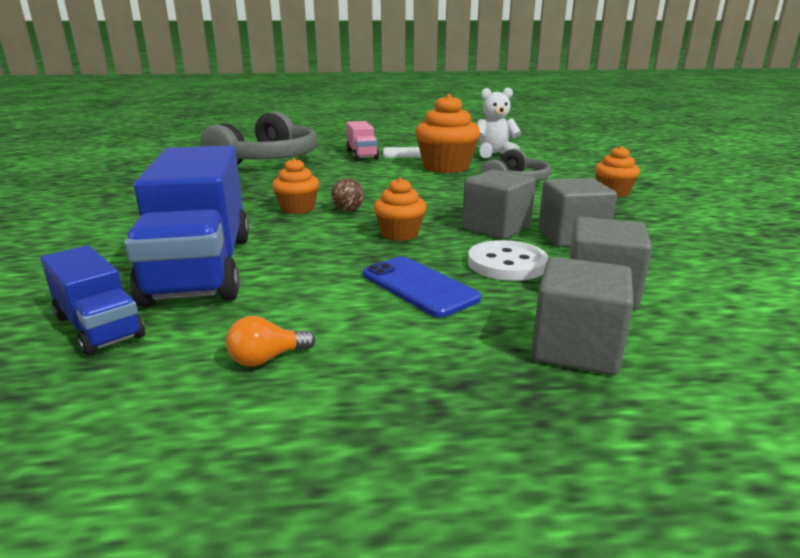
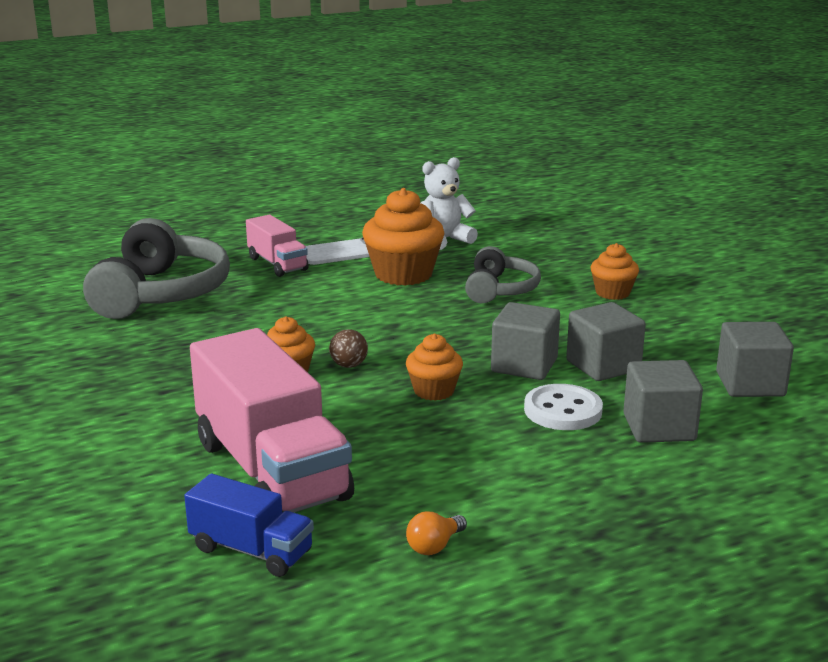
camera: 20 degrees left, 0 degrees up
blue truck [124,145,249,307] -> pink truck [190,328,354,512]
blue phone [363,257,481,318] -> none
grey cube [531,257,634,375] -> grey cube moved to [716,322,794,397]

